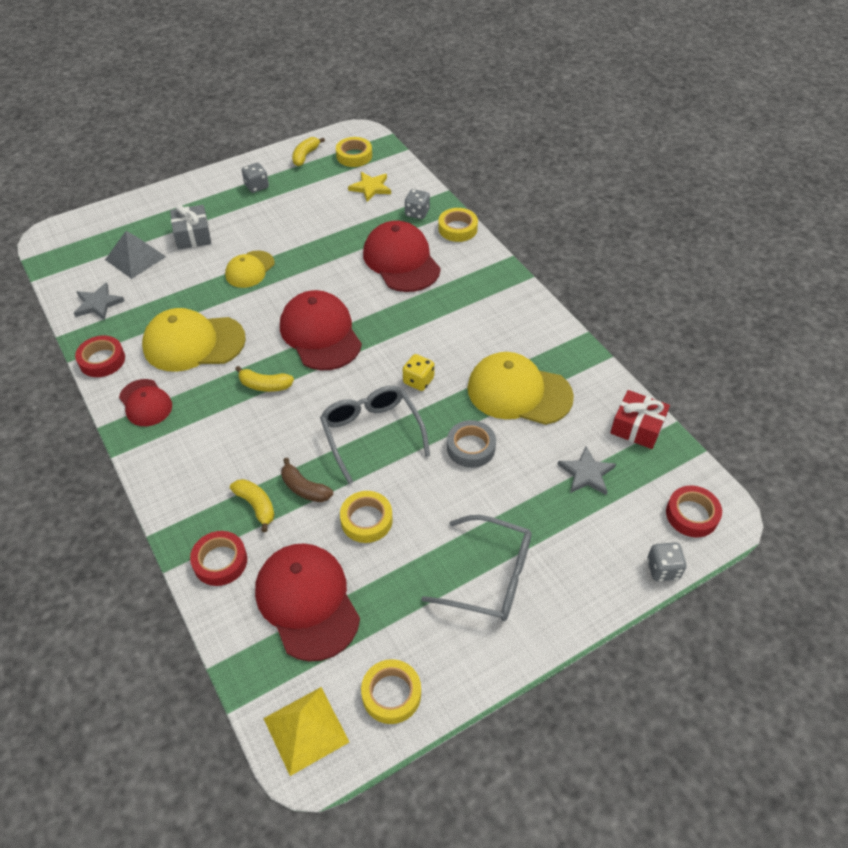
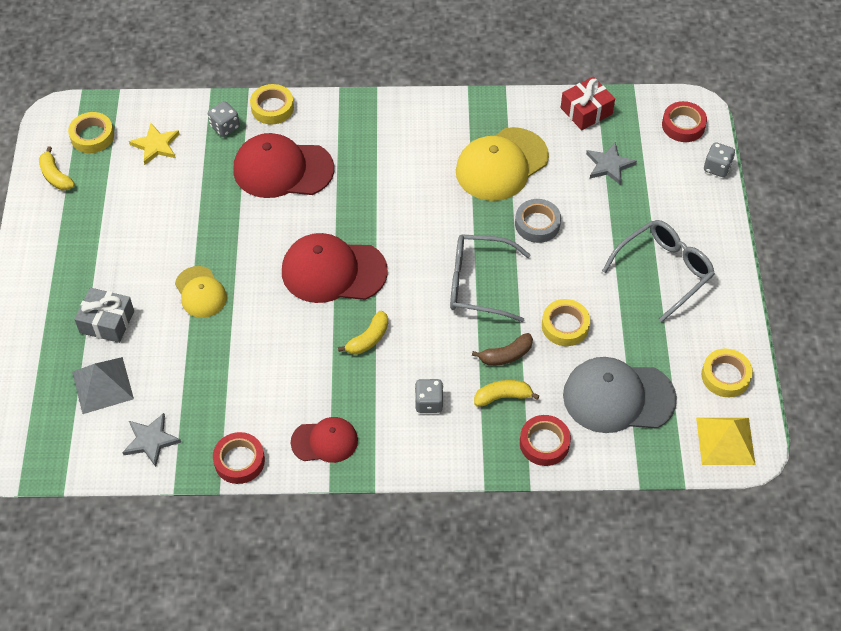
camera: 60 degrees left, 5 degrees up
yellow cap [142,308,246,372] -> none
grey dice [242,163,269,193] -> grey dice moved to [415,379,443,413]
red cap [255,543,360,662] -> grey cap [563,357,677,433]
yellow dice [403,354,434,391] -> none

